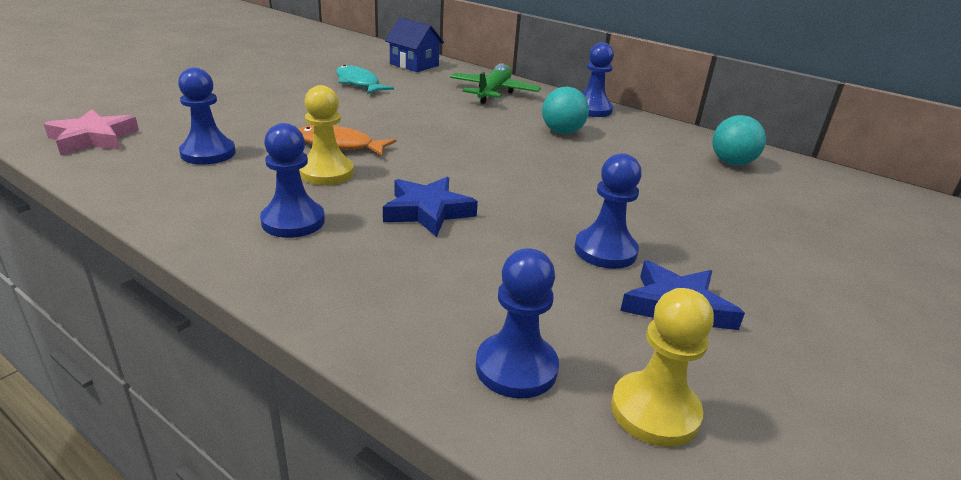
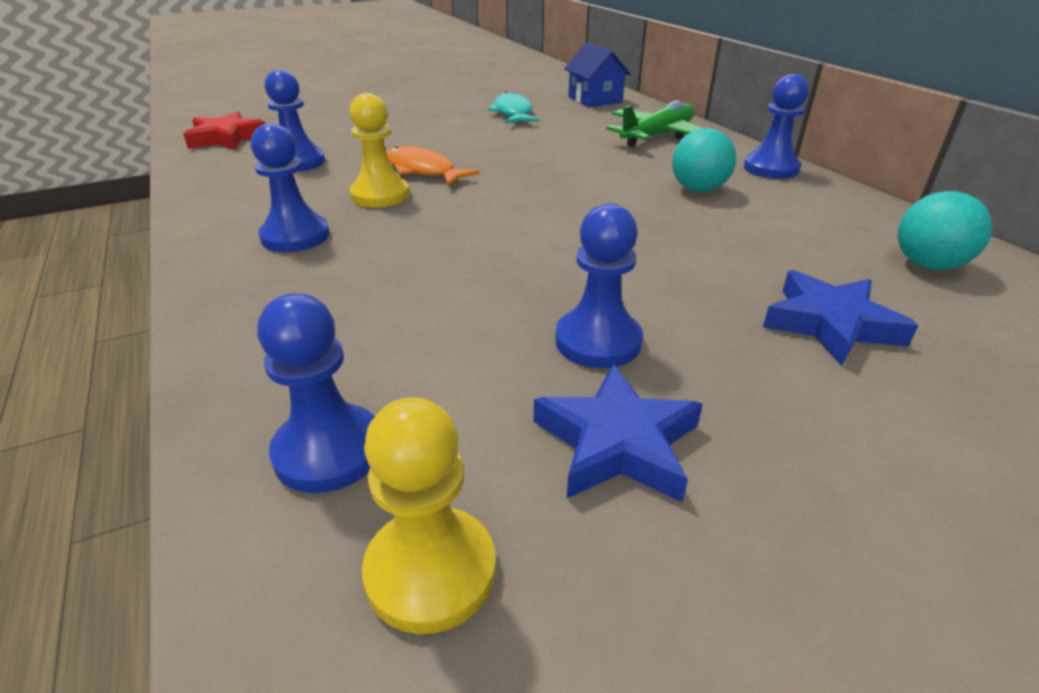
camera: 30 degrees right, 5 degrees up
pink star [44,109,139,155] -> red star [183,111,265,150]
blue star [383,177,478,237] -> blue star moved to [763,270,918,366]

